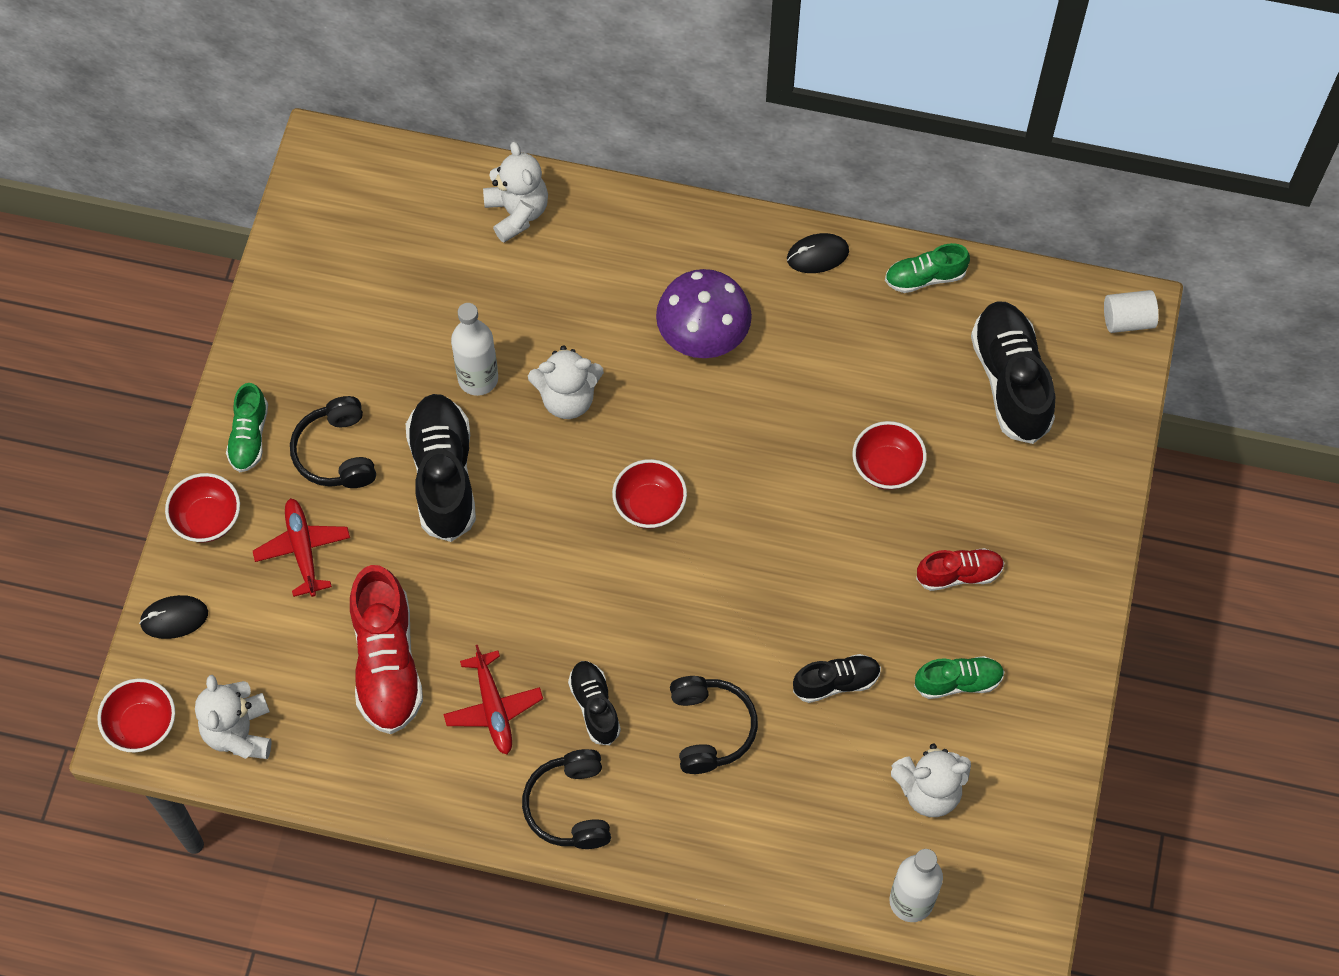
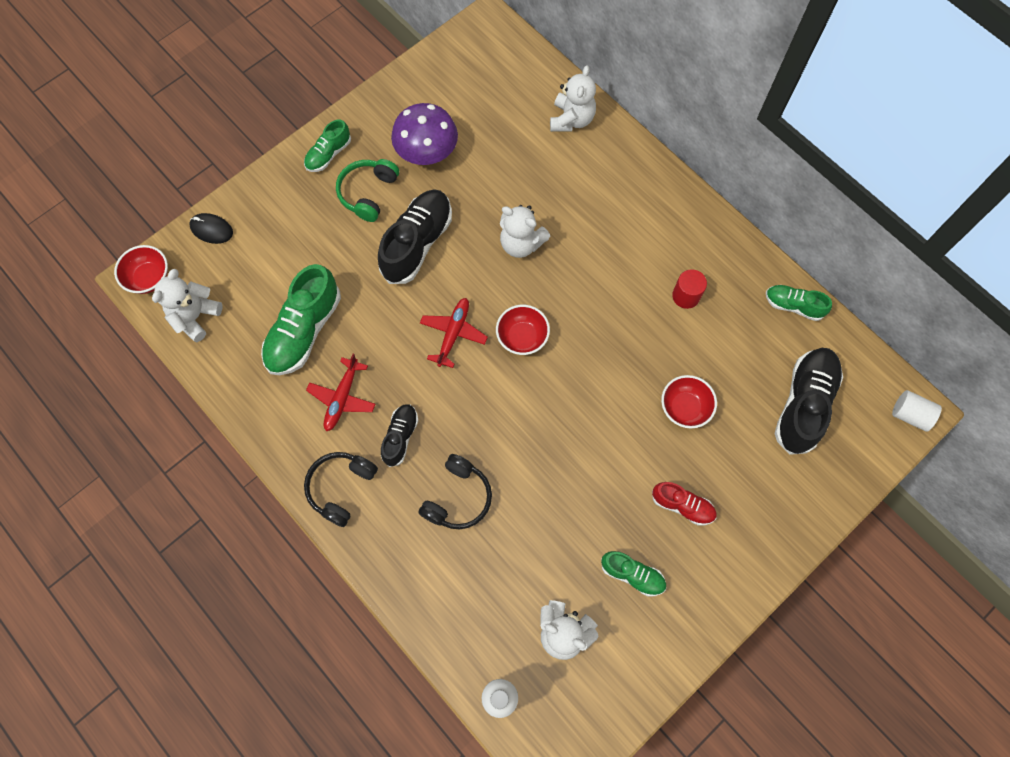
camera: 35 degrees right, 5 degrees up
red bowl [165,473,240,543] -> none
red plane [253,498,350,597] -> red plane moved to [420,298,488,368]
black headphones [290,396,376,488] -> green headphones [336,159,399,222]
red shoe [350,565,423,734] -> green shoe [261,264,341,375]
white bottle [451,303,498,396] -> none
purple mushroom [656,269,752,358] -> purple mushroom moved to [391,103,458,165]
black mouse [787,233,849,273] -> none
black shoe [793,654,881,703] -> none
none -> red cylinder [672,269,707,309]

